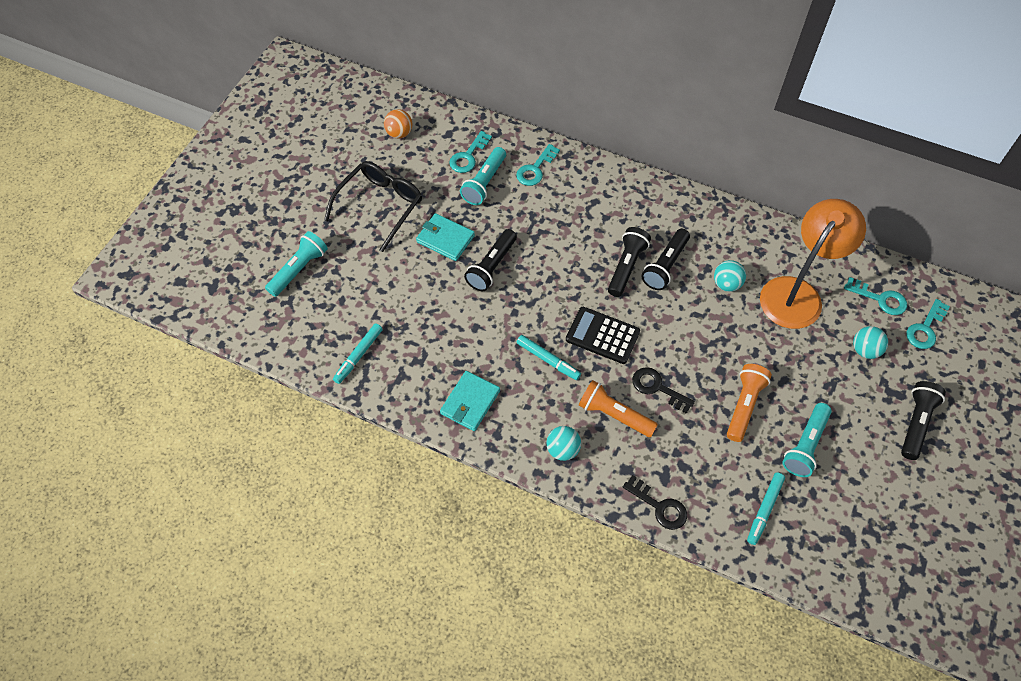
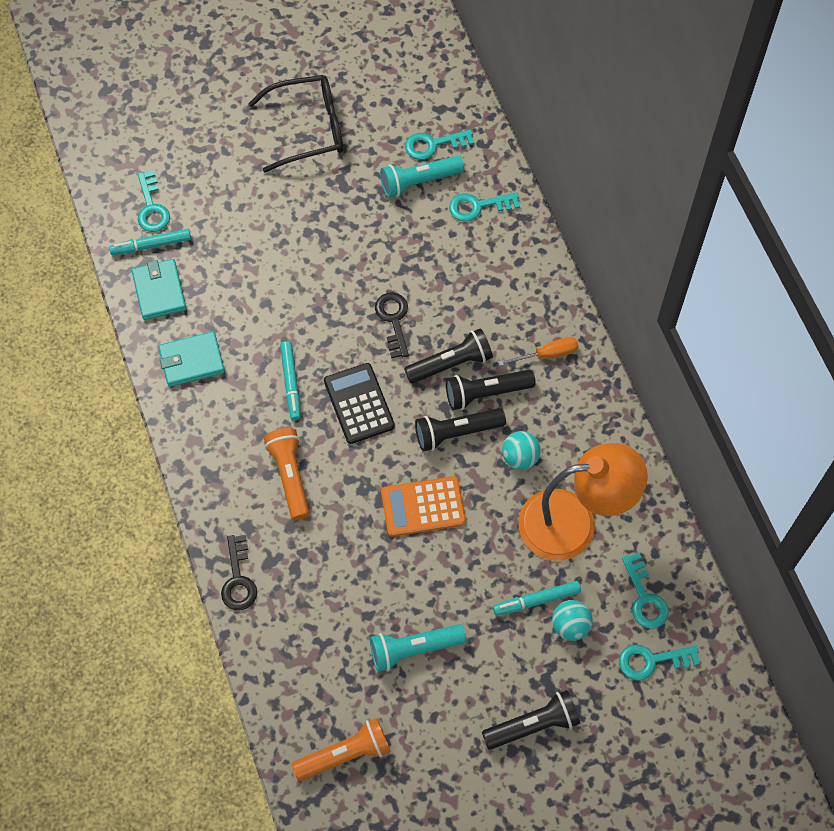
camera: 45 degrees right, 5 degrees up
turquoise flashlight [265,231,328,297] -> none
orange ball [384,109,412,138] -> none
turquoise wallet [416,213,475,261] -> turquoise wallet moved to [131,259,187,320]
black flashlight [464,229,517,291] -> black flashlight moved to [415,408,506,451]
turquoise ball [546,426,581,461] -> none
black key [632,367,695,414] -> black key moved to [375,292,409,358]
orange flashlight [727,364,772,442] -> orange flashlight moved to [292,718,390,781]
turquoise marker [747,472,785,545] -> turquoise marker moved to [493,581,581,616]
none -> turquoise key [138,171,170,232]
none -> orange calculator [381,476,466,537]
none -> orange screwdriver [498,337,579,366]

